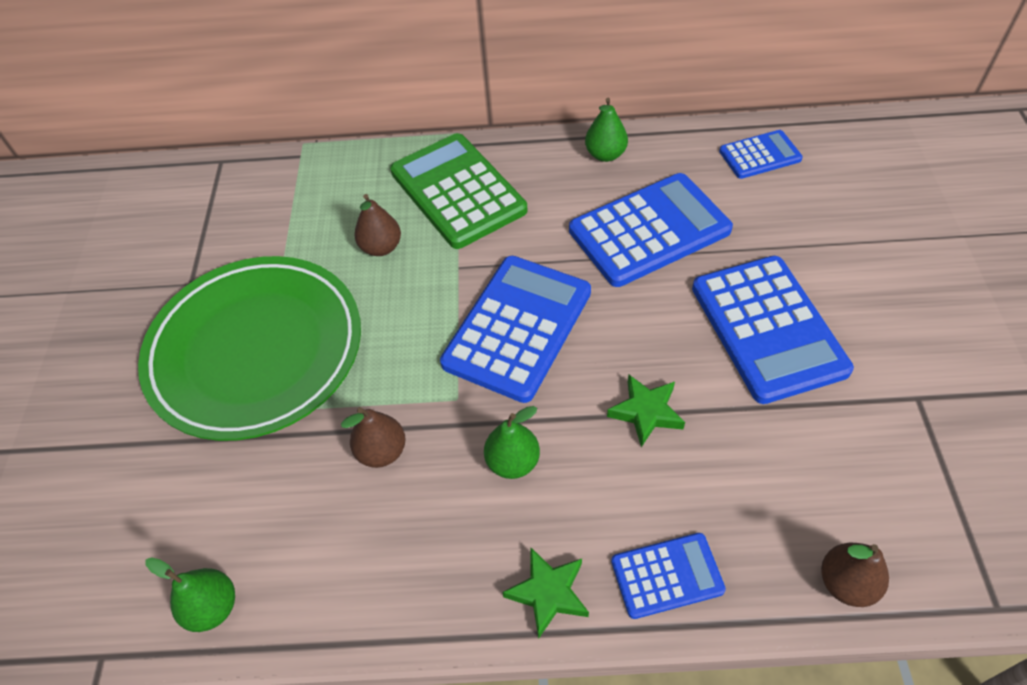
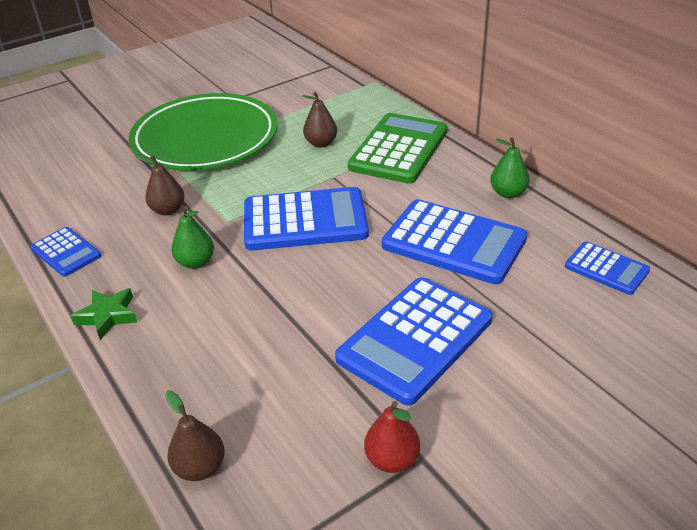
camera: 55 degrees right, 15 degrees down
green pear [145,557,235,632] -> none
green star [607,374,685,447] -> none
blue calculator [611,533,726,619] -> blue calculator moved to [31,227,101,277]
none -> red pear [364,401,420,473]

